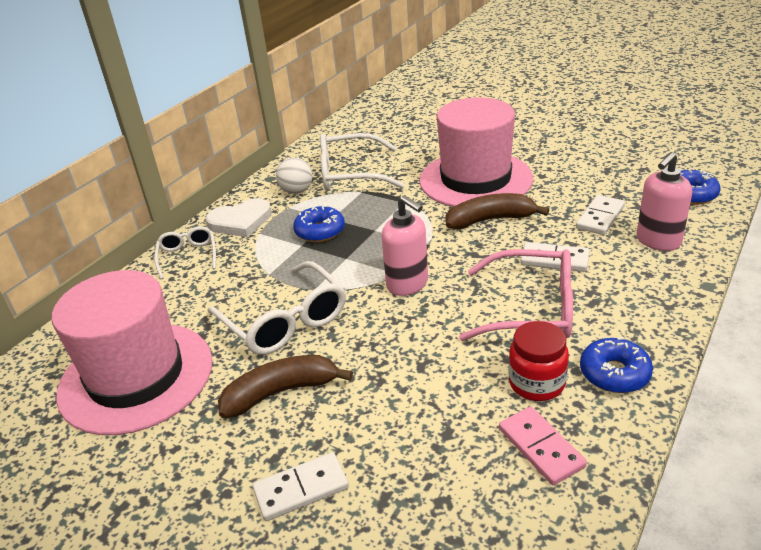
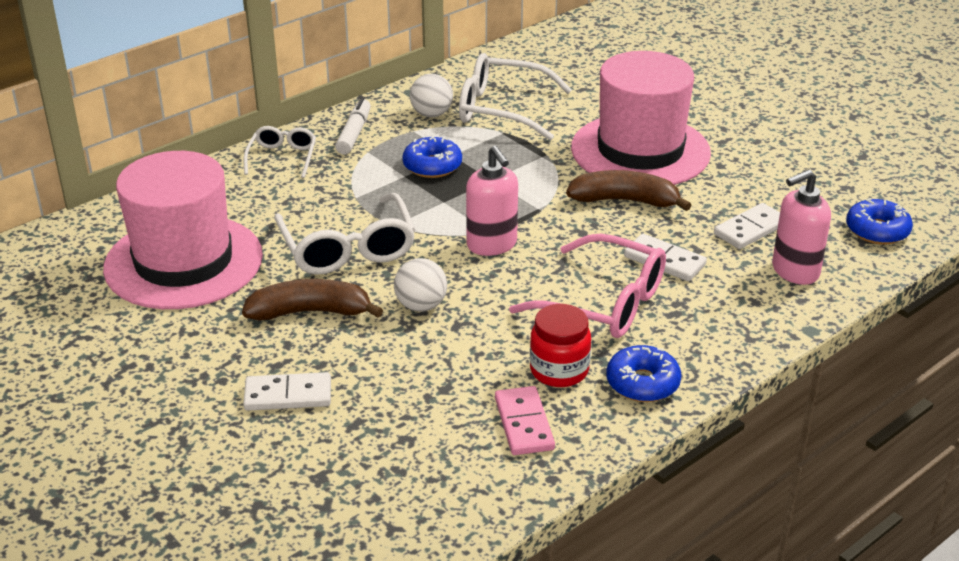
camera: 15 degrees right, 0 degrees up
white heart [206,198,272,237] -> white marker [335,98,371,155]
none -> white ball [394,258,447,312]

